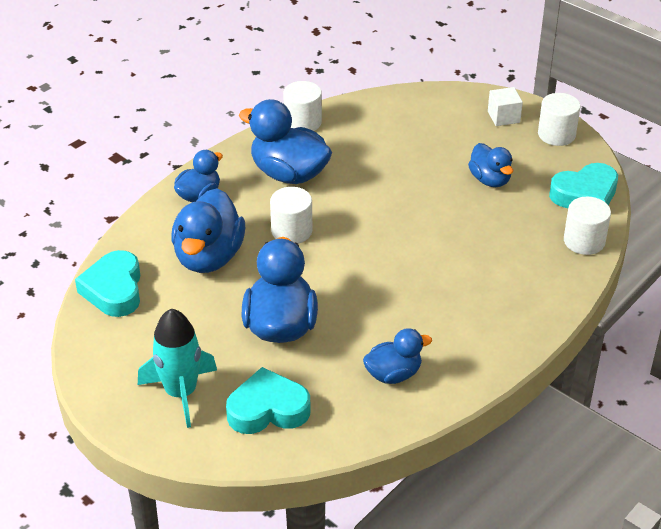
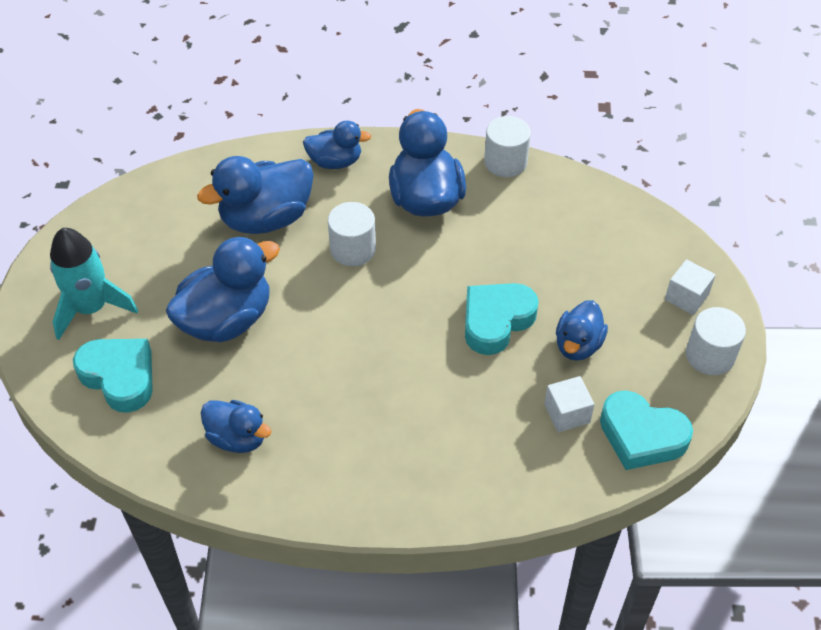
camera: 50 degrees right, 10 degrees up
turquoise heart [75,250,141,317] -> turquoise heart moved to [465,283,539,355]
white cylinder [564,197,611,255] -> none
none -> white cube [544,376,595,432]

